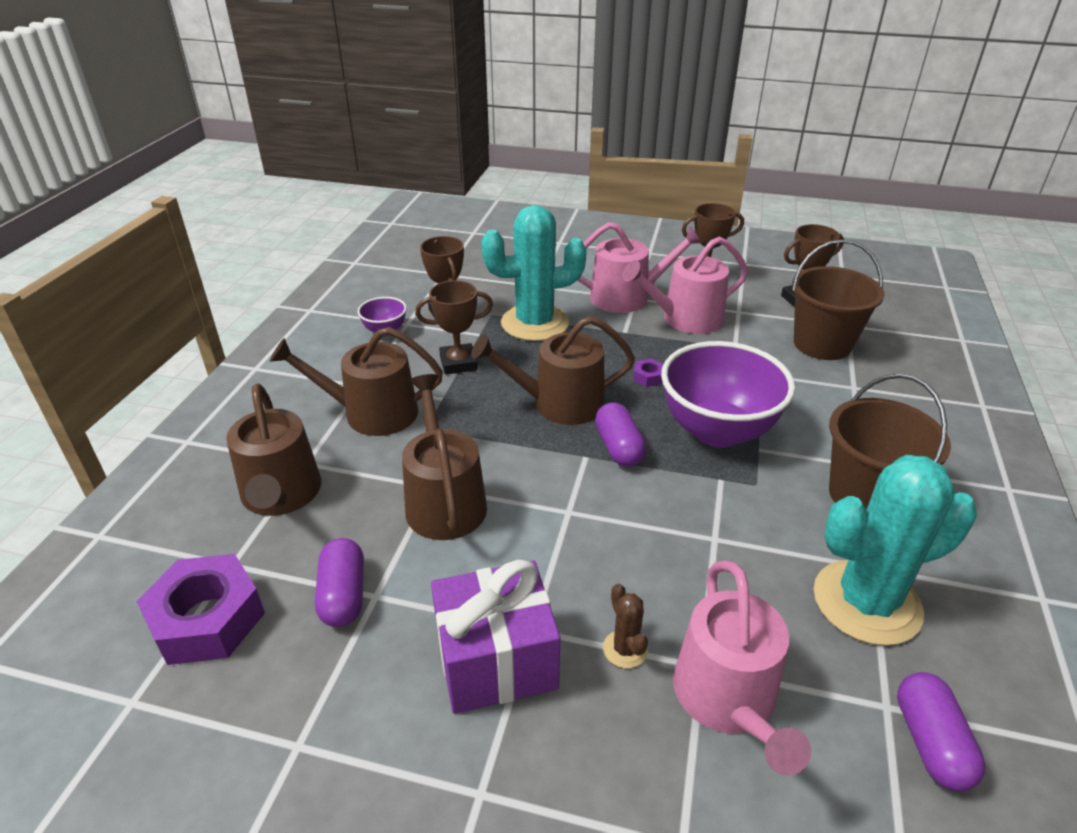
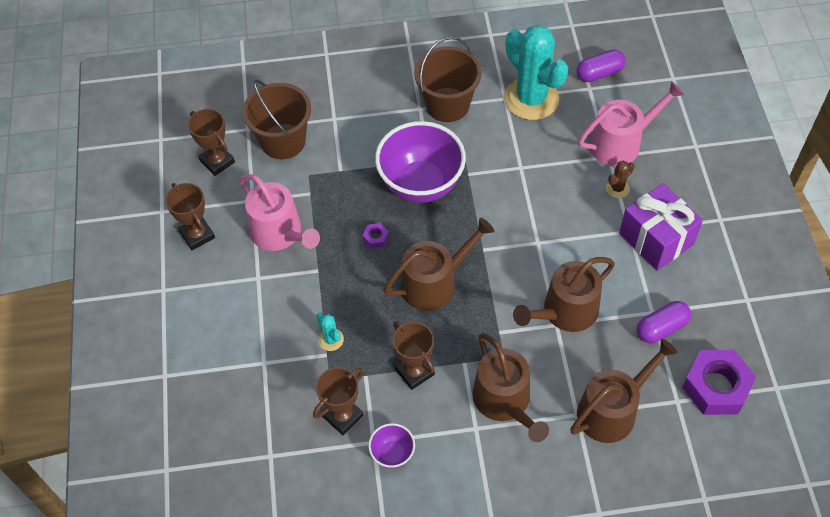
camera: 110 degrees left, 20 degrees up
brown watering can [471,316,635,425] -> brown watering can turned 90 degrees counterclockwise [383,218,494,311]
turquoise cactus [481,205,587,341] -> turquoise cactus [317,312,344,351], size x0.41
pink watering can [577,222,703,313] -> none
purple capsule [595,402,647,467] -> none

